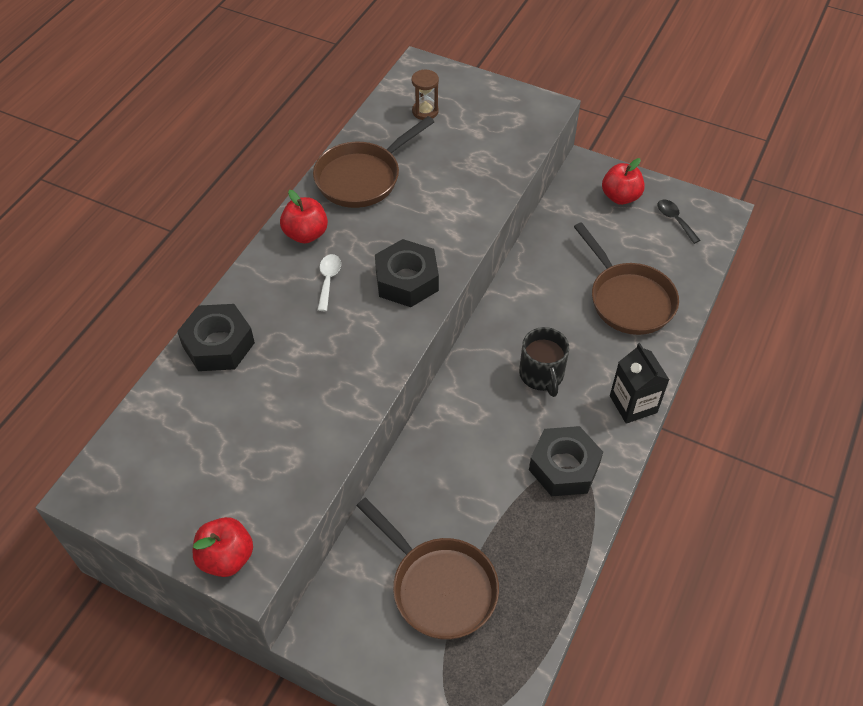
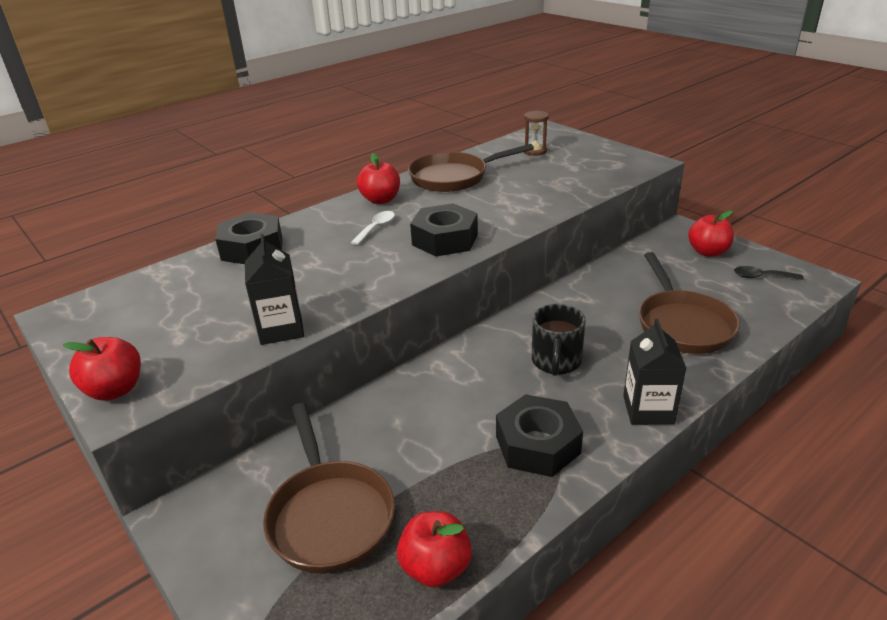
camera: 25 degrees right, 20 degrees down
black spoon [658,199,700,244] -> black spoon turned 75 degrees counterclockwise [734,266,804,280]
none -> black carton [245,234,304,345]
none -> red apple [397,511,472,588]

